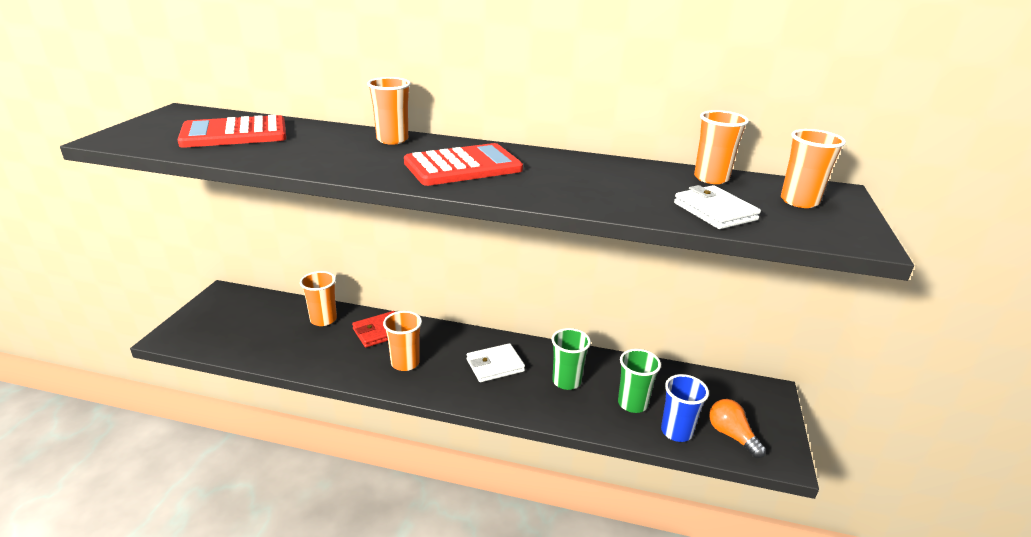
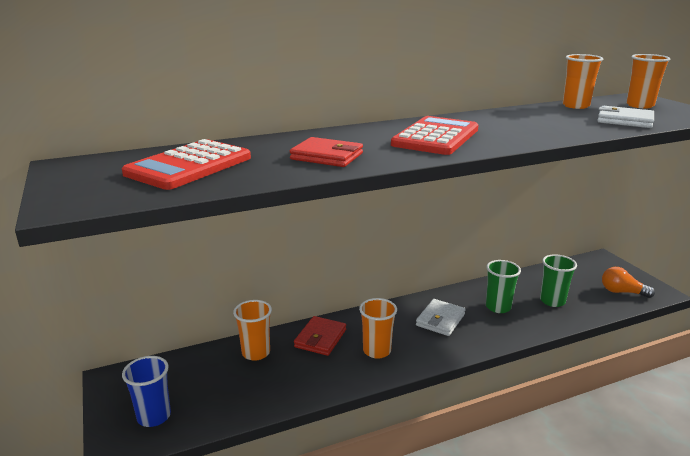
camera: 35 degrees left, 5 degrees down
orange cup [367,77,411,145] -> none
blue cup [661,374,709,442] -> blue cup moved to [122,356,171,427]
none -> red wallet [290,137,363,167]

